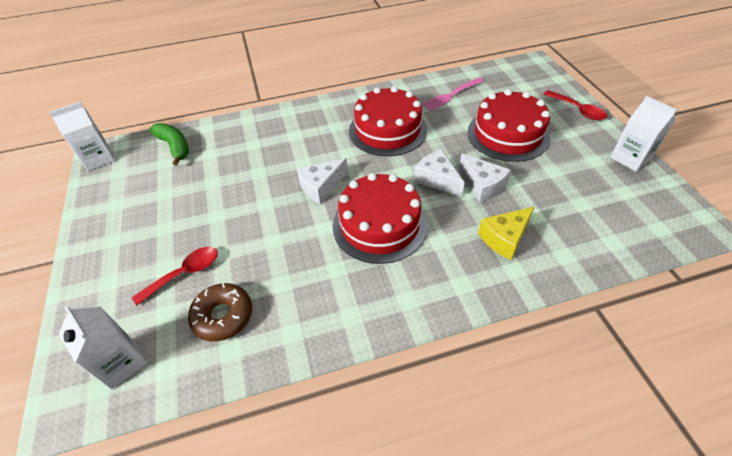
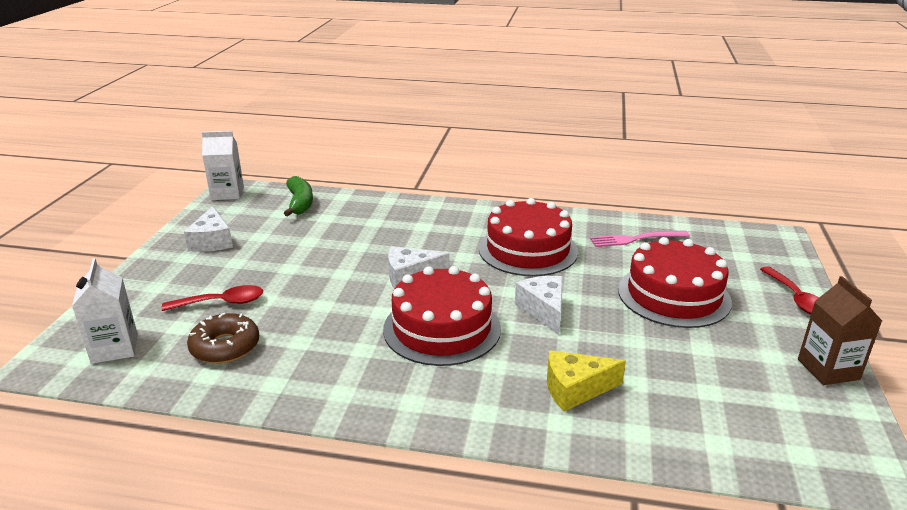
camera: 25 degrees right, 20 degrees down
white cheese [459,153,511,203] -> white cheese moved to [184,206,233,252]
white carton [610,96,677,172] -> brown carton [798,276,882,385]

